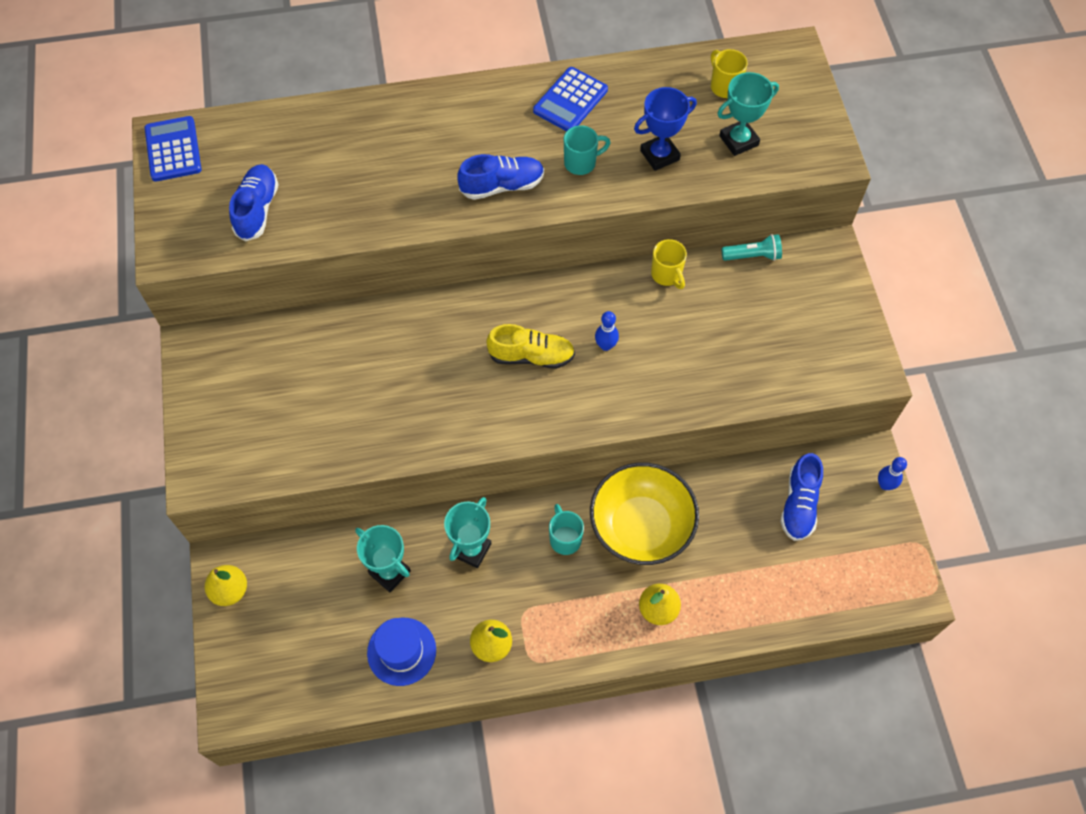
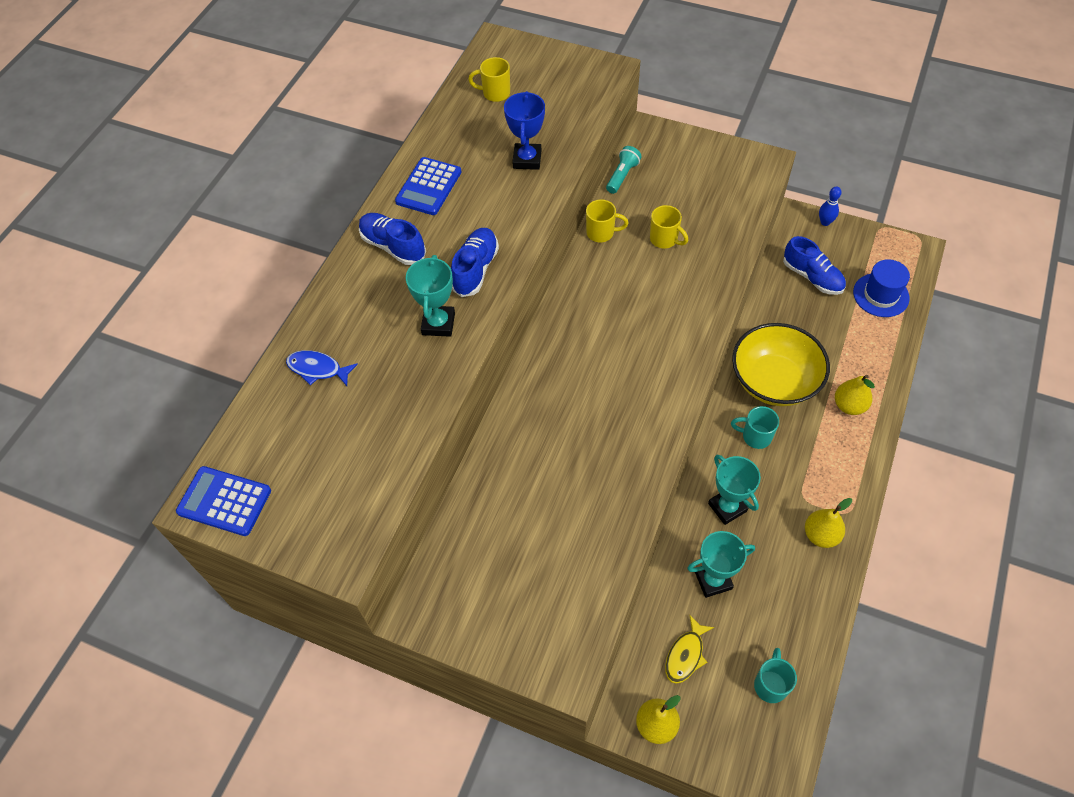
camera: 55 degrees left, 5 degrees down
blue shoe [229,164,279,242] -> blue shoe moved to [359,213,426,265]
blue hat [367,618,436,686] -> blue hat moved to [853,259,910,317]
yellow shoe [486,324,575,369] -> none
blue calculator [533,67,608,131] -> blue calculator turned 45 degrees clockwise [395,157,461,215]
turquoise mug [564,125,611,175] -> turquoise mug moved to [754,648,797,703]
blue bowling pin [595,311,619,351] -> none
turquoise trophy [717,72,779,156] -> turquoise trophy moved to [406,255,455,337]
none -> blue fish [286,350,358,386]
none -> yellow mug [650,205,688,249]
none -> yellow fish [665,615,714,684]

